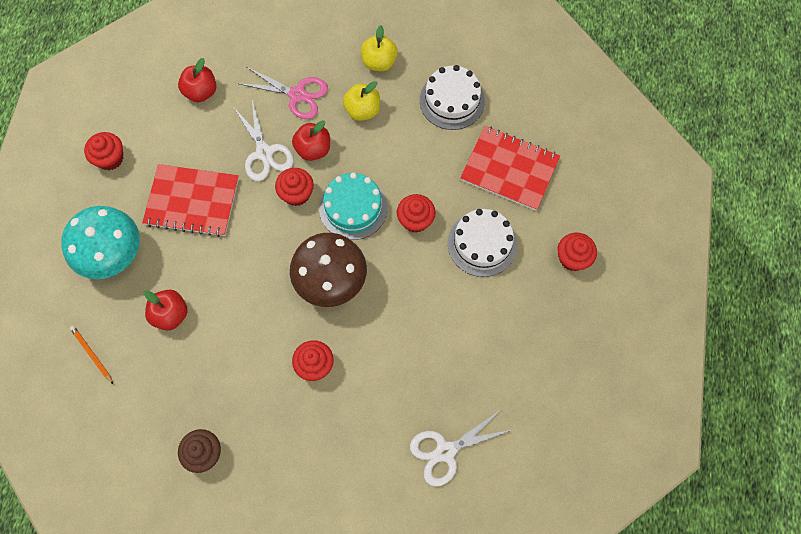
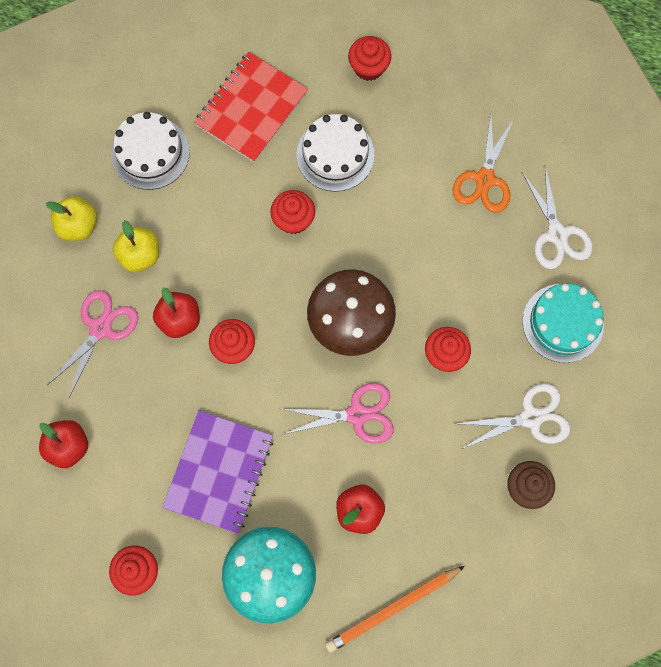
camera: 80 degrees left, 5 degrees up
orange pencil [70,326,114,385] -> orange pencil [325,566,465,653], size x1.75
red notebook [142,164,239,237] -> purple notebook [162,410,273,534]
white scissors [234,100,294,181] -> white scissors moved to [456,383,571,449]
turquoise cake [319,172,388,240] -> turquoise cake moved to [522,284,604,363]
none -> pink scissors [282,383,394,443]
none -> orange scissors [452,116,514,213]

